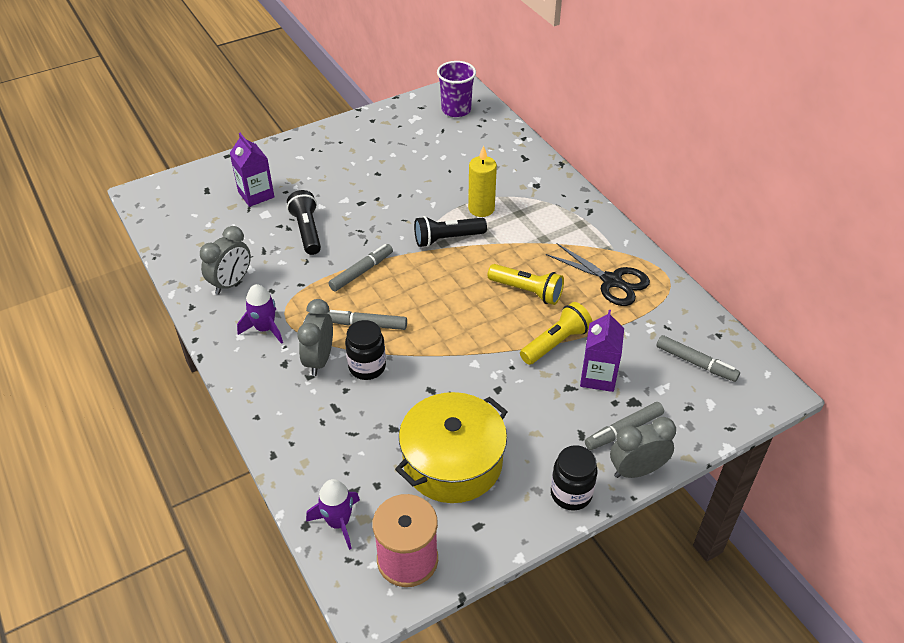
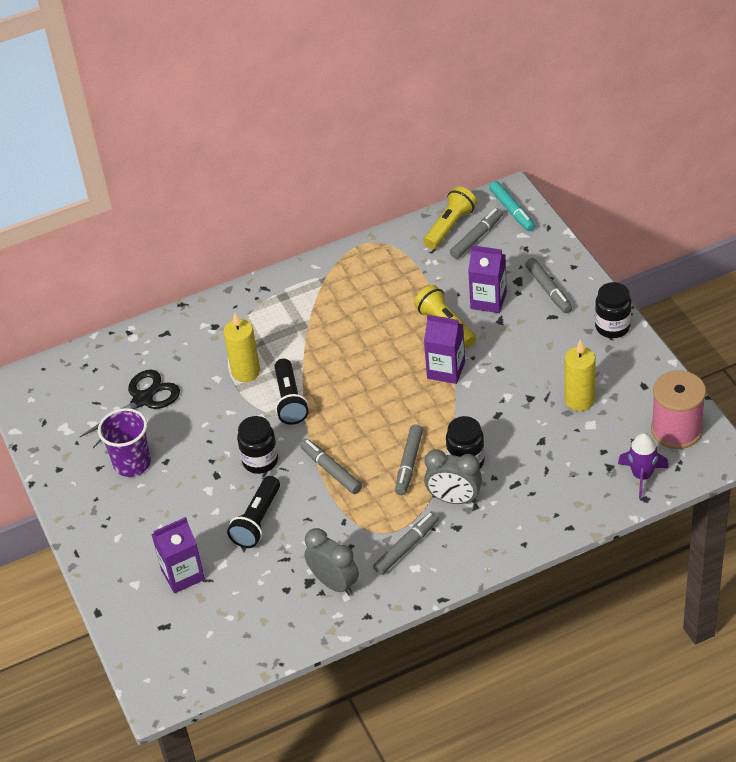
camera: 80 degrees left, 0 degrees up
purple rocket [237,284,283,344] -> grey marker [373,511,439,575]
black flashlight [287,190,321,255] -> black flashlight turned 60 degrees counterclockwise [227,476,280,548]
yellow pot [395,392,508,503] -> yellow candle [565,340,596,411]
purple cup [437,61,476,117] -> purple cup moved to [98,408,151,477]
yellow flashlight [488,264,564,305] -> yellow flashlight moved to [423,186,477,249]
black scissors [546,243,650,306] -> black scissors moved to [80,370,180,448]
grey clock [610,417,676,478] -> none
none -> black jar [237,416,278,474]
none -> purple carton [424,314,465,384]
none -> turquoise marker [489,181,535,231]

